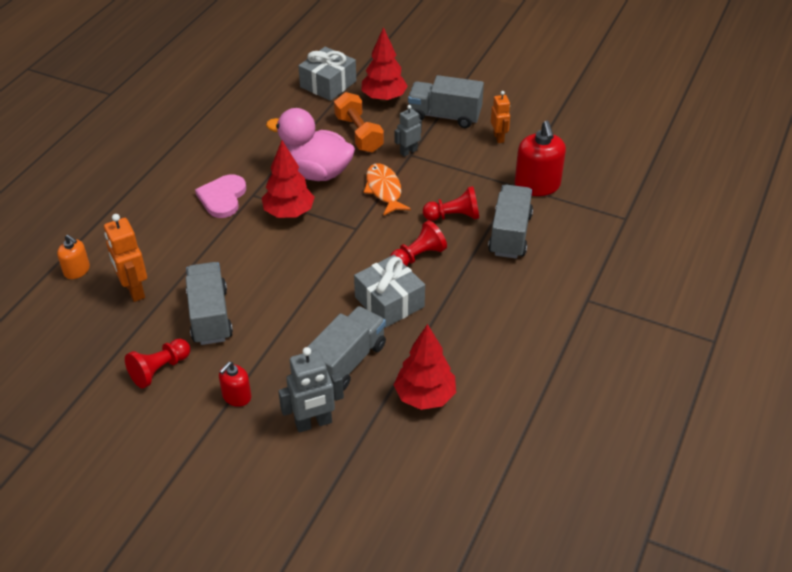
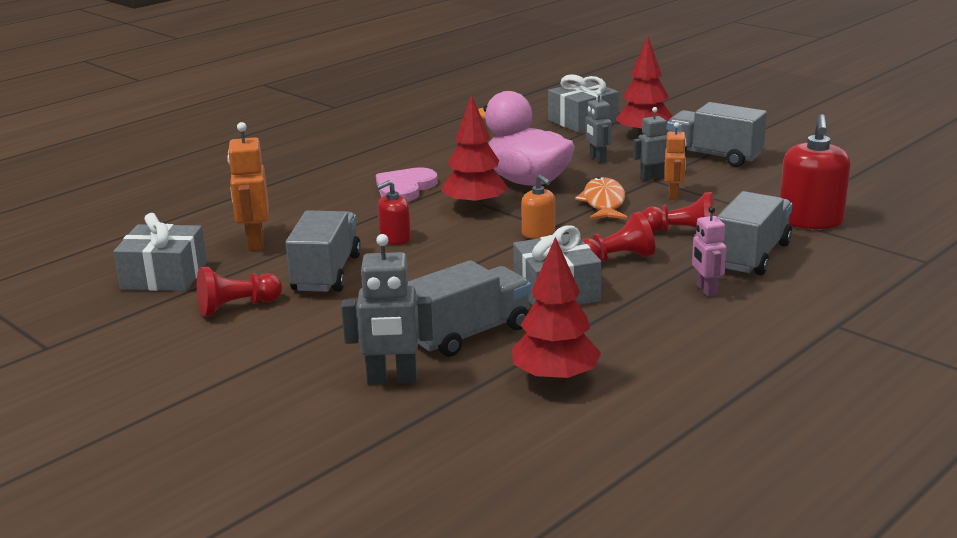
camera: 20 degrees right, 20 degrees down
orange soap dispenser [57,235,90,279] -> orange soap dispenser moved to [521,174,555,239]
red soap dispenser [219,362,251,407] -> red soap dispenser moved to [376,180,411,245]
orange dumbbell [334,92,384,153] -> grey robot [585,91,612,163]
orange robot [491,91,510,143] -> orange robot moved to [664,122,686,200]
none -> grey gift [113,213,207,291]
none -> pink robot [692,206,727,297]

